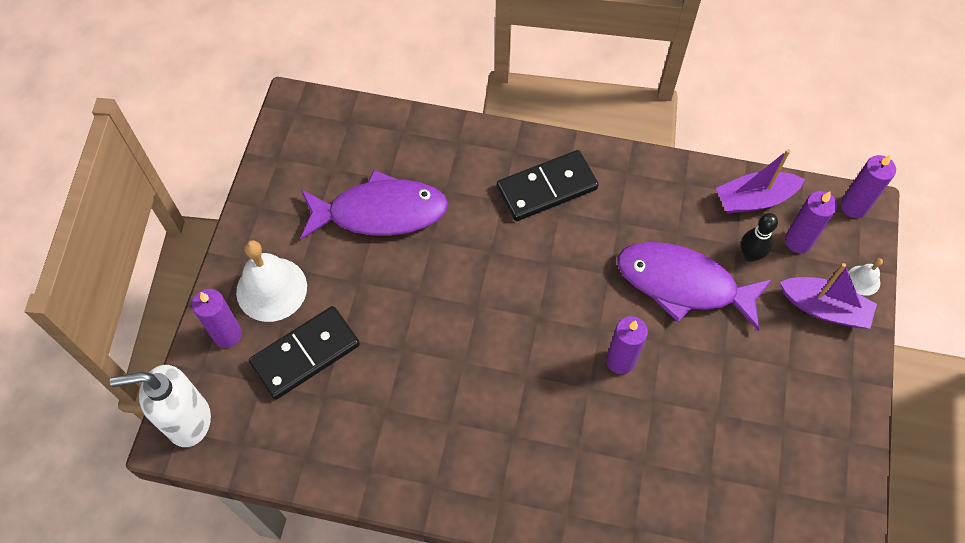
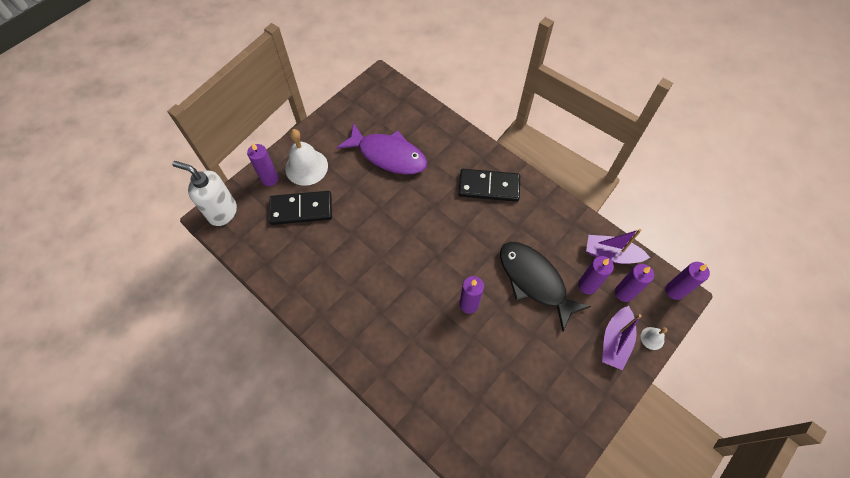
camera: 30 degrees right, 0 degrees up
purple fish [617,242,772,331] -> black fish [500,242,591,331]
black bowling pin [741,213,778,262] -> purple candle [578,256,614,294]
purple boat [780,263,877,329] -> purple boat turned 60 degrees clockwise [602,306,642,370]

